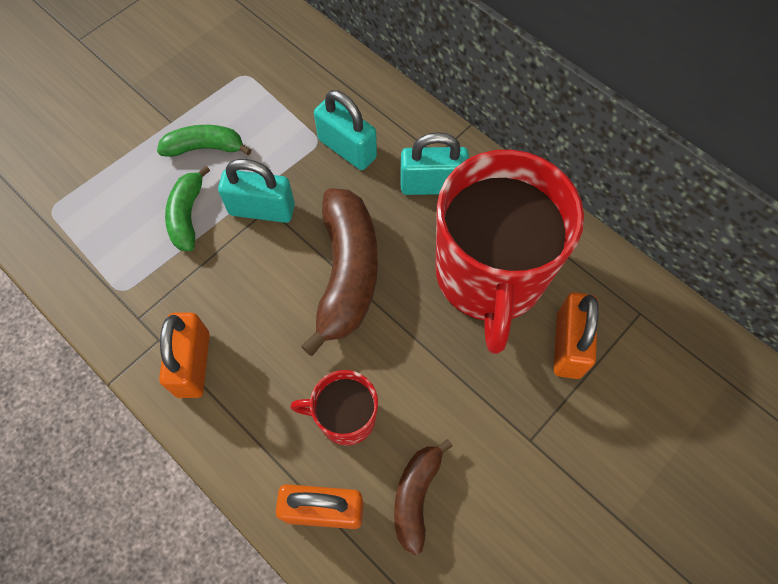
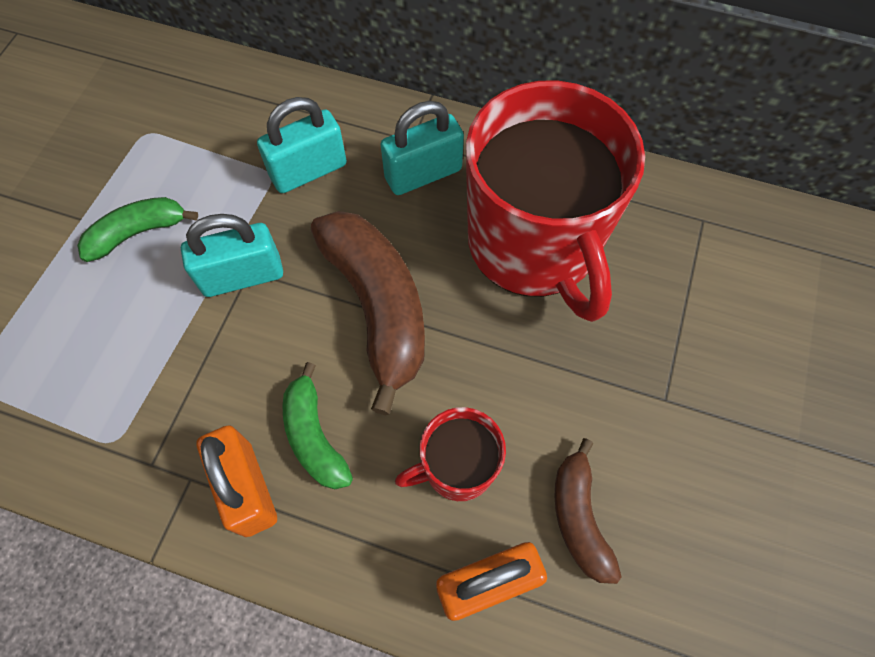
camera: 25 degrees left, 0 degrees up
green banana [165,165,210,252] -> green banana moved to [283,362,353,489]
turquoise padlock [314,90,377,170] -> turquoise padlock turned 45 degrees counterclockwise [257,97,347,193]
orange padlock [554,292,599,379] -> none

